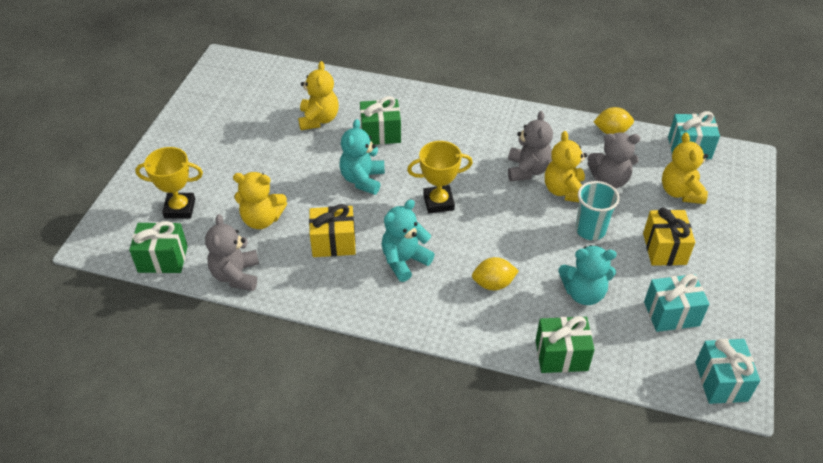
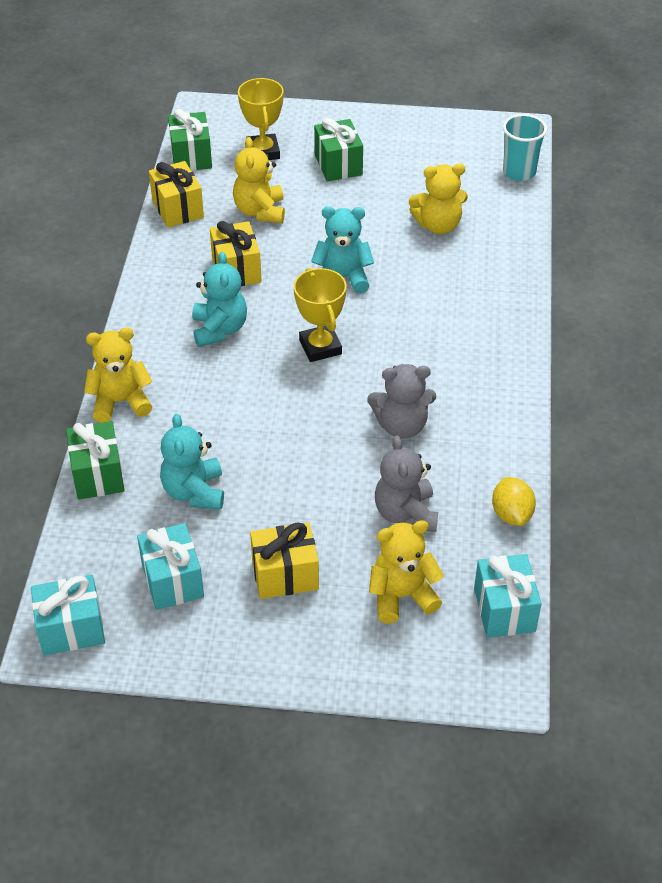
camera: 80 degrees right, 0 degrees up
grey teddy bear [205,214,259,291] -> yellow gift [149,161,204,228]
green gift [360,96,401,145] -> green gift moved to [314,118,363,182]
turquoise teddy bear [381,199,435,282] -> turquoise teddy bear turned 45 degrees clockwise [192,252,247,347]
yellow lemon [472,257,519,291] -> none
yellow teddy bear [545,131,587,202] -> yellow teddy bear moved to [84,327,153,423]
turquoise cup [576,181,620,240] -> turquoise cup moved to [503,114,547,181]

